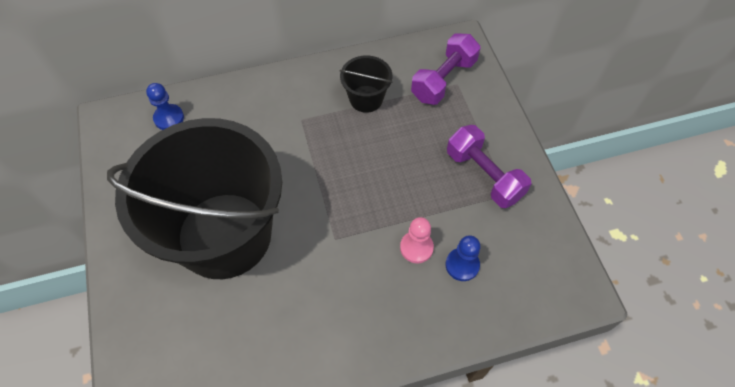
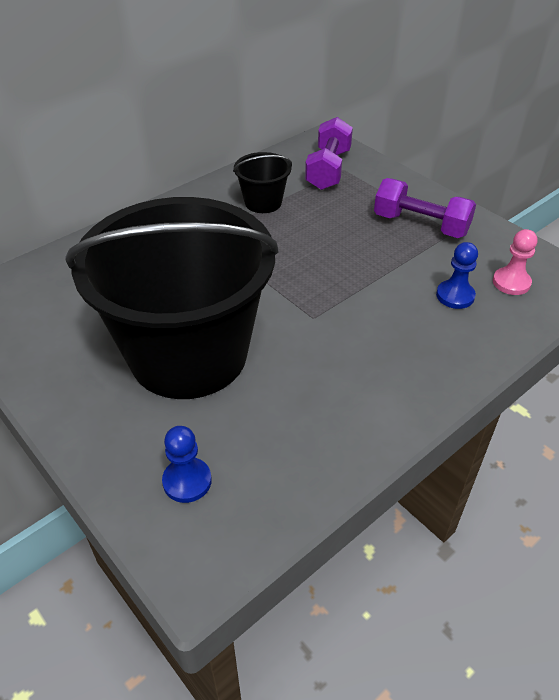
camera: 25 degrees left, 15 degrees down
blue pawn [146,83,184,130] -> blue pawn moved to [162,426,212,503]
pink pawn [400,217,434,263] -> pink pawn moved to [493,229,537,295]

